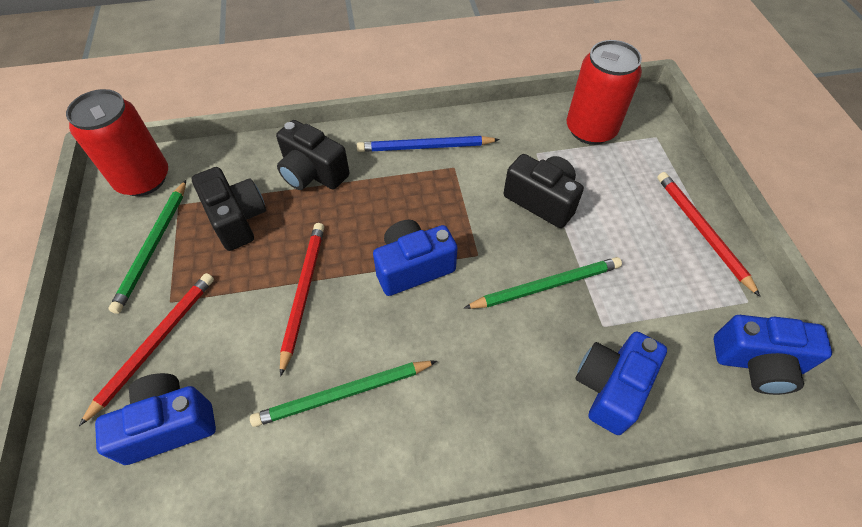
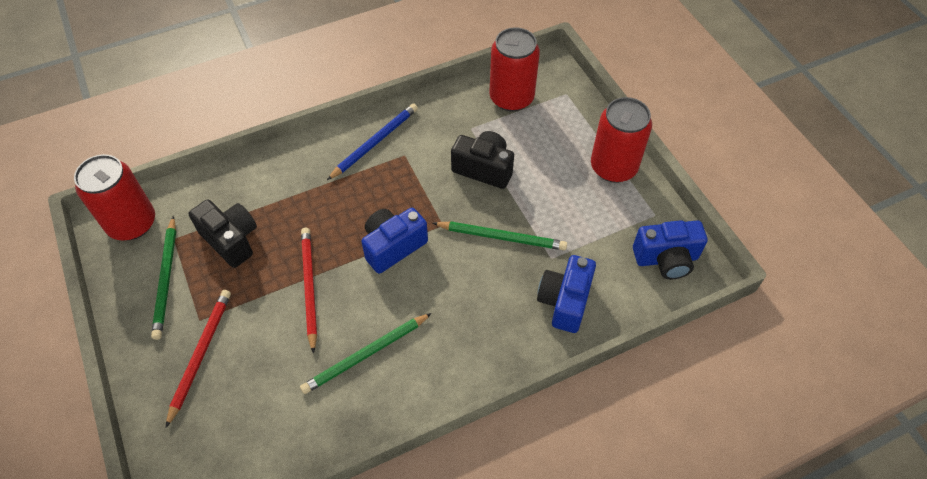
camera: 15 degrees left, 0 degrees up
blue camera [95,373,216,465] -> none
black camera [276,120,350,190] -> none
blue pencil [357,136,500,152] -> blue pencil turned 150 degrees clockwise [327,103,418,180]
green pencil [464,257,622,309] -> green pencil turned 45 degrees clockwise [433,221,567,250]
red pencil [657,172,761,297] -> red can [591,97,652,183]

